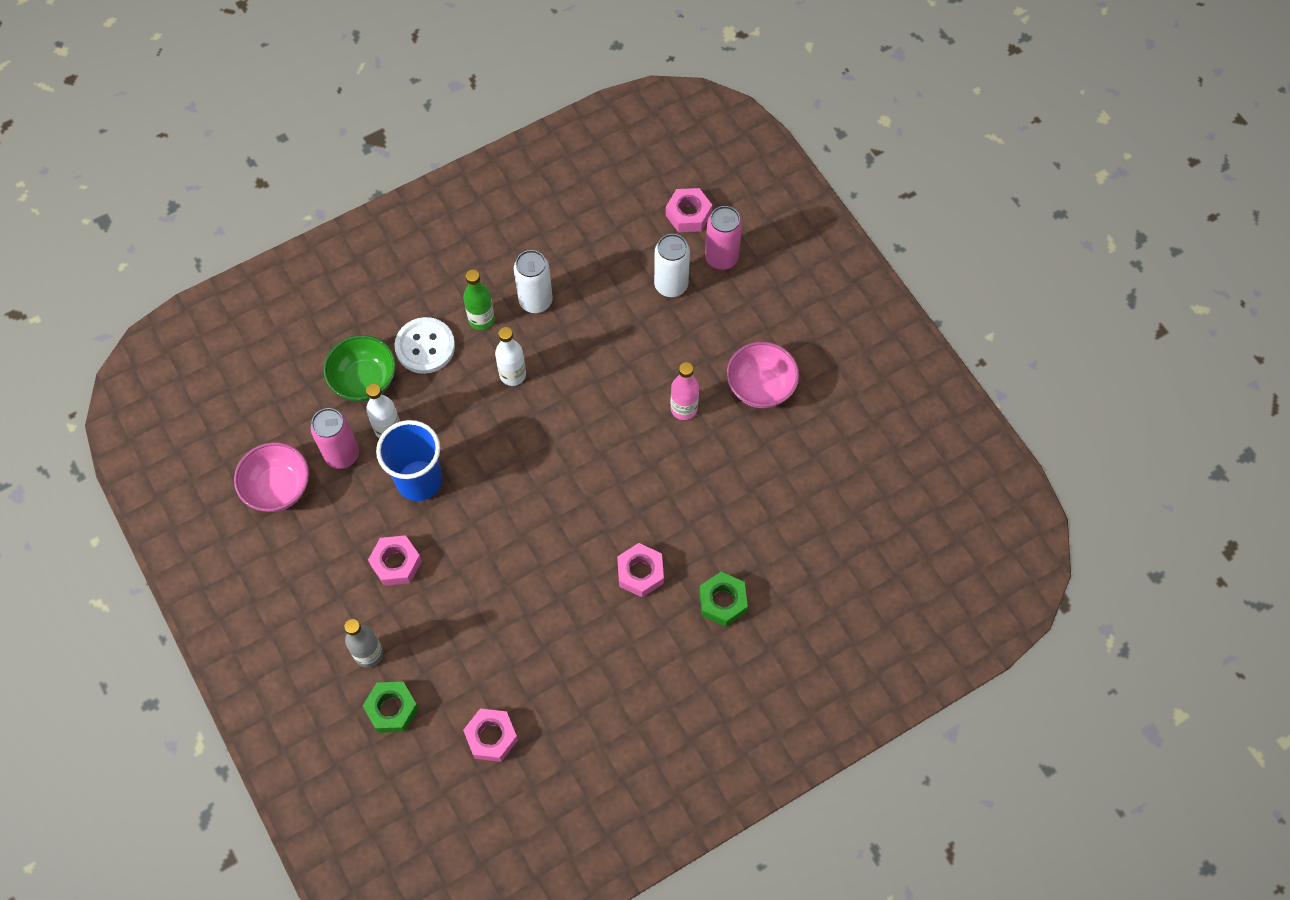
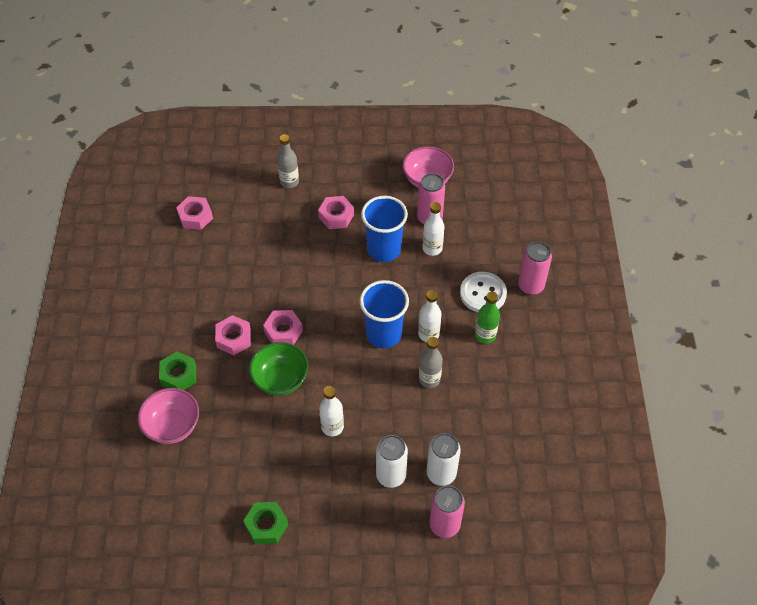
camera: 120 degrees right, 10 degrees down
green bowl [323,335,396,402] -> green bowl moved to [249,342,308,396]
green nut [363,682,419,733] -> green nut moved to [243,502,288,544]
white can [514,250,553,313] -> white can moved to [376,435,408,488]
pink nut [666,188,712,232] -> pink nut moved to [263,310,303,345]
pink bottle [670,362,699,420] -> white bottle [319,386,344,436]
pink bowl [727,342,799,408] -> pink bowl moved to [138,388,199,444]
none -> blue cup [360,280,409,348]
none -> grey bottle [419,337,443,388]
none -> pink can [518,242,552,295]

